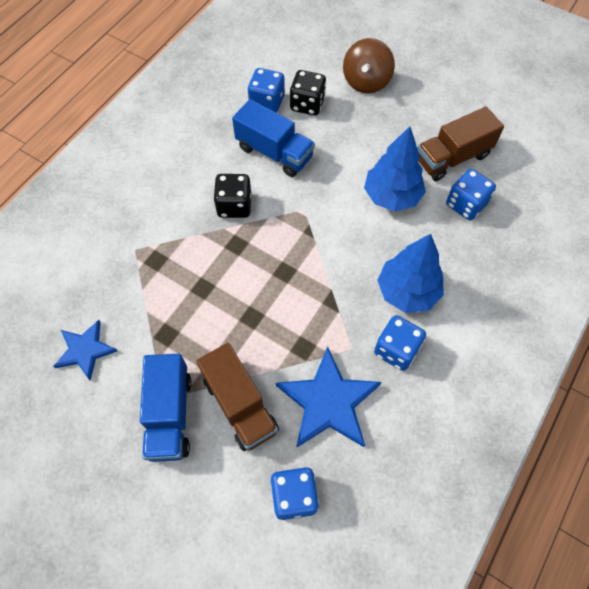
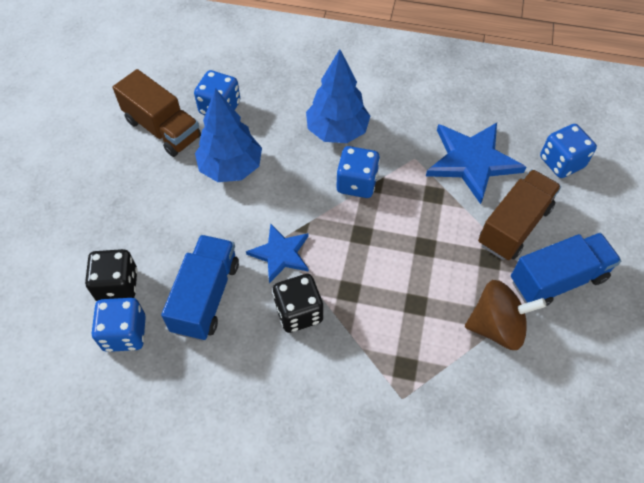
camera: 110 degrees left, 5 degrees down
blue star [53,320,118,380] -> blue star moved to [246,224,309,283]
brown spinning top [343,38,395,93] -> brown spinning top moved to [465,280,547,350]
blue dice [374,315,426,371] -> blue dice moved to [336,146,380,198]

